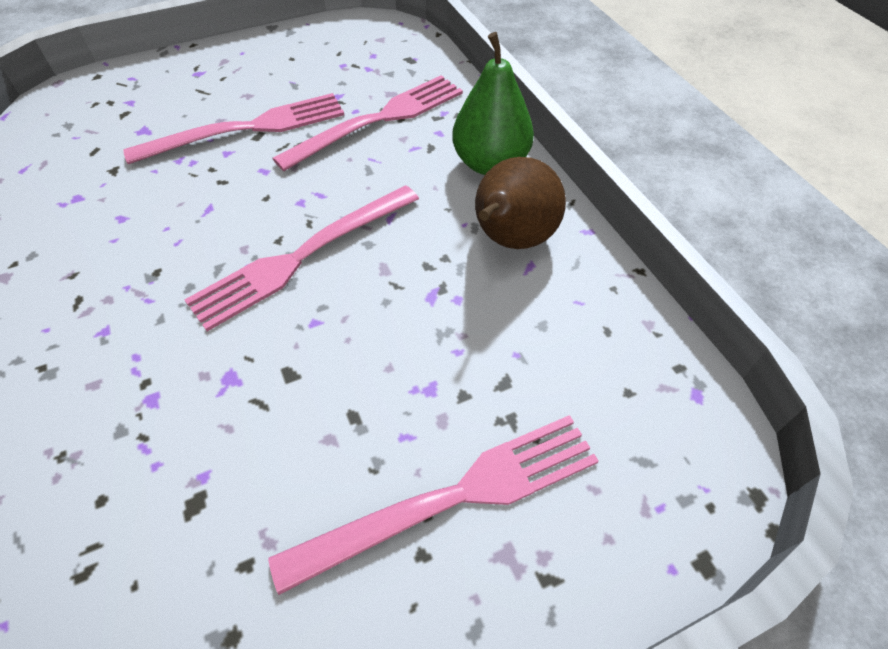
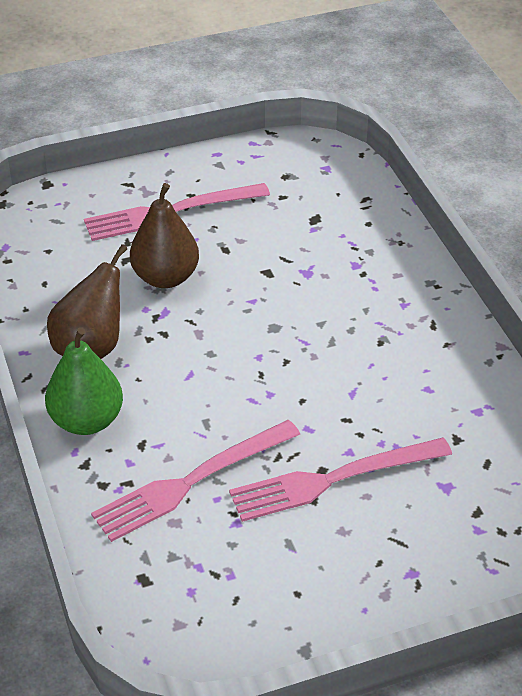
camera: 175 degrees left, 10 degrees down
pink fork [185,185,419,331] -> none
none -> brown pear [130,183,199,288]

